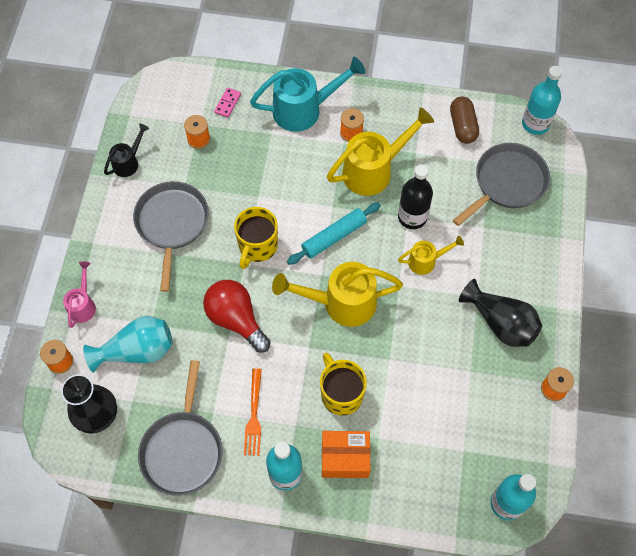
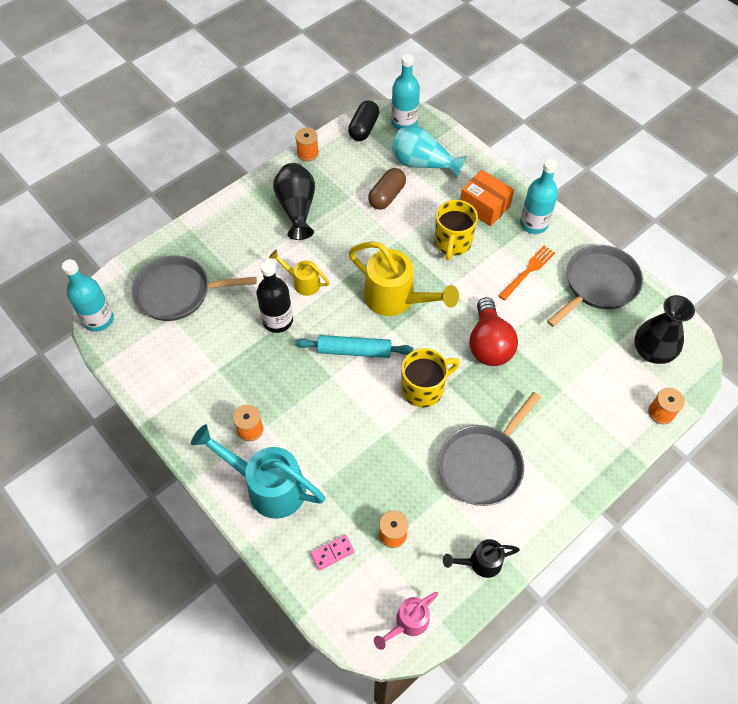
camera: 140 degrees left, 5 degrees down
pink watering can [63,261,96,328] -> pink watering can moved to [374,592,438,650]
turquoise vase [83,316,173,373] -> turquoise vase moved to [391,126,466,179]
yellow watering can [327,107,434,196] -> none
brown capsule [450,96,479,144] -> brown capsule moved to [368,168,406,210]
none -> black capsule [348,100,379,141]

